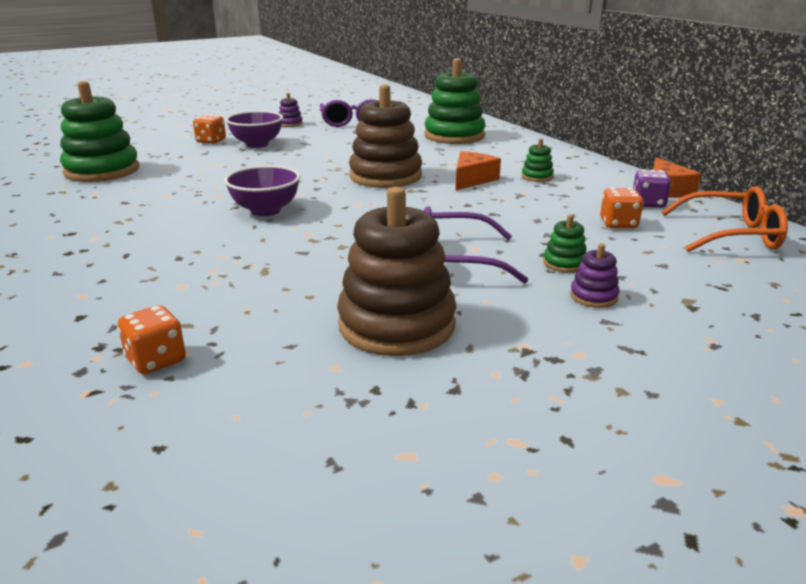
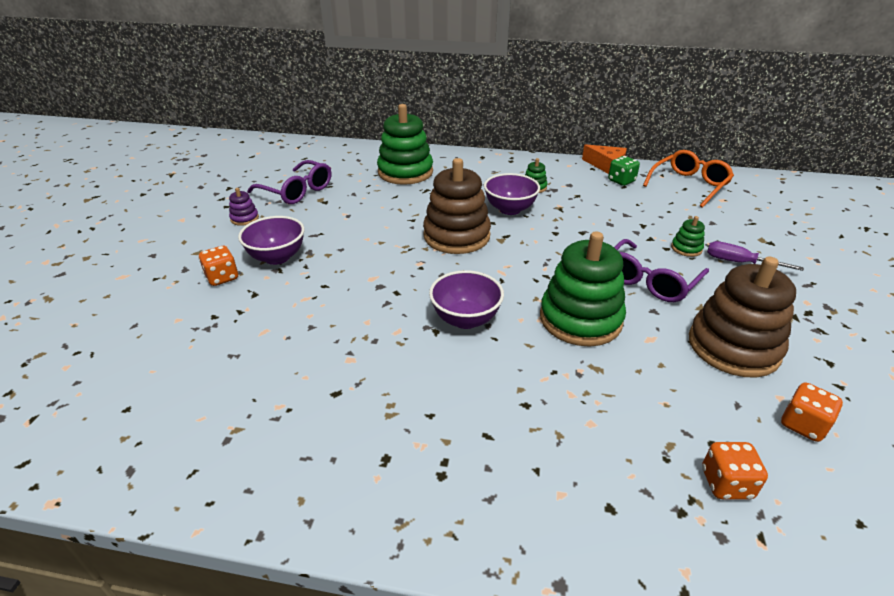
camera: 50 degrees left, 10 degrees up
green stacking toy [60,81,139,182] -> green stacking toy moved to [540,232,626,347]
orange cheese [456,151,501,190] -> purple bowl [484,173,540,215]
purple stacking toy [570,244,620,308] -> purple screwdriver [707,241,804,271]
orange dice [600,188,644,228] -> orange dice moved to [781,382,843,442]
purple dice [633,169,672,208] -> green dice [608,156,640,186]

